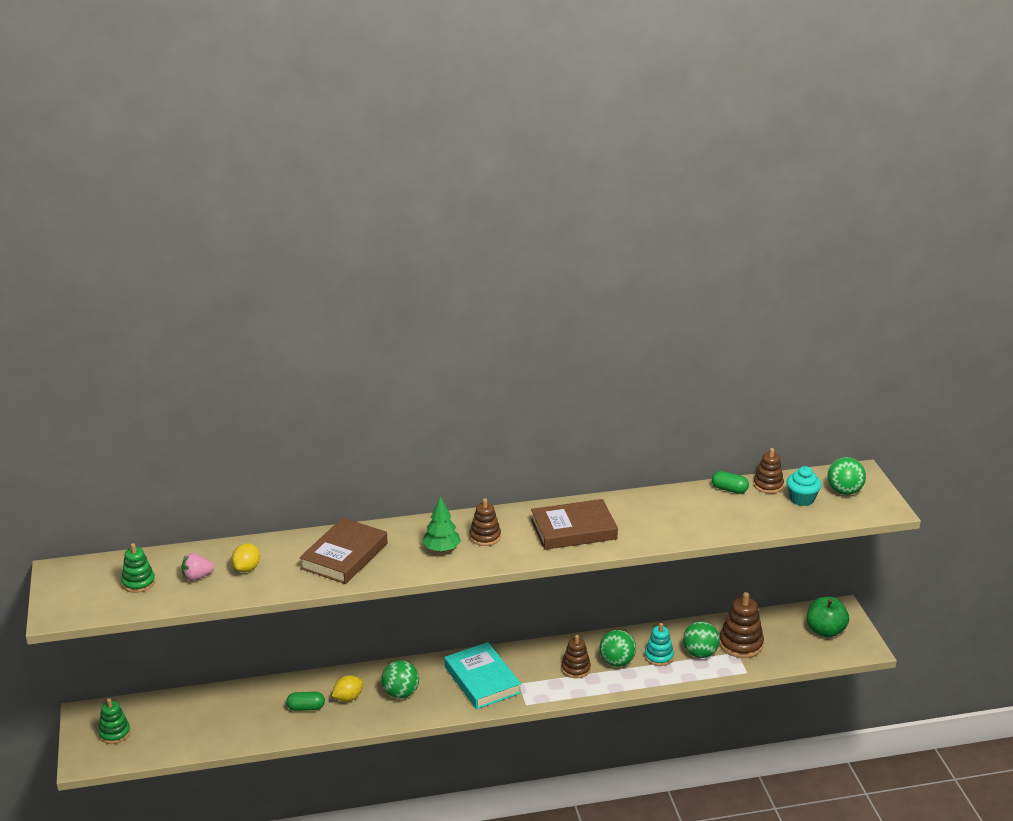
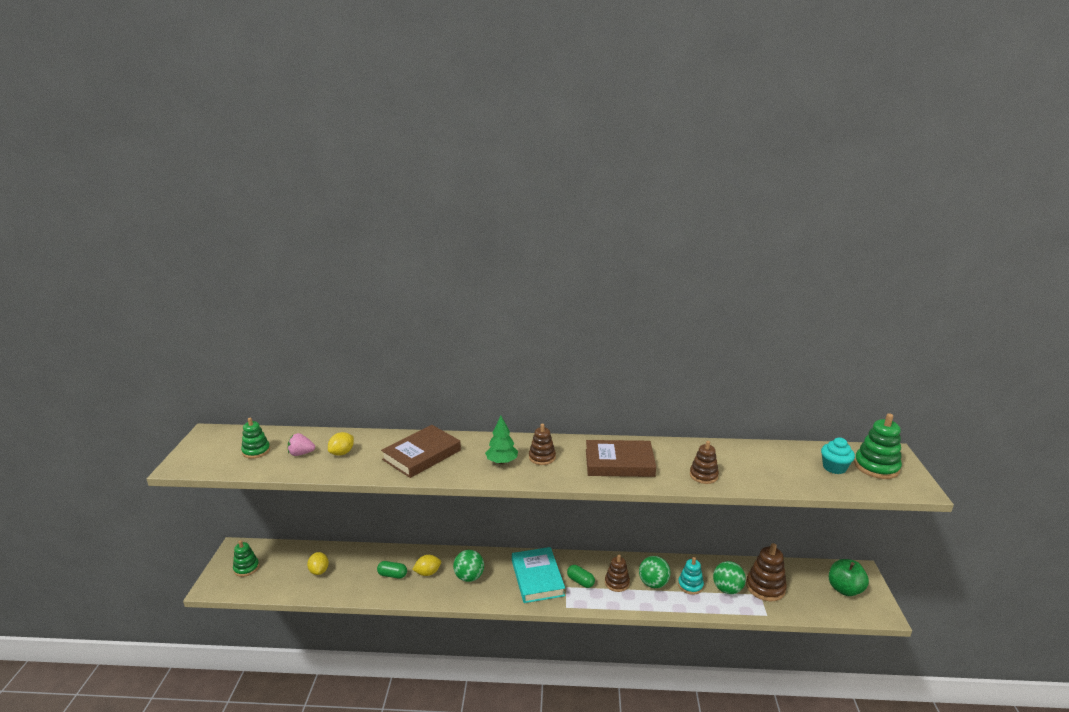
camera: 15 degrees right, 5 degrees down
green capsule [712,471,749,494] -> green capsule moved to [567,565,595,588]
brown stacking toy [753,448,784,494] -> brown stacking toy moved to [690,441,719,484]
green ball [827,457,866,495] -> green stacking toy [854,414,902,479]
none -> yellow lemon [307,552,329,575]

